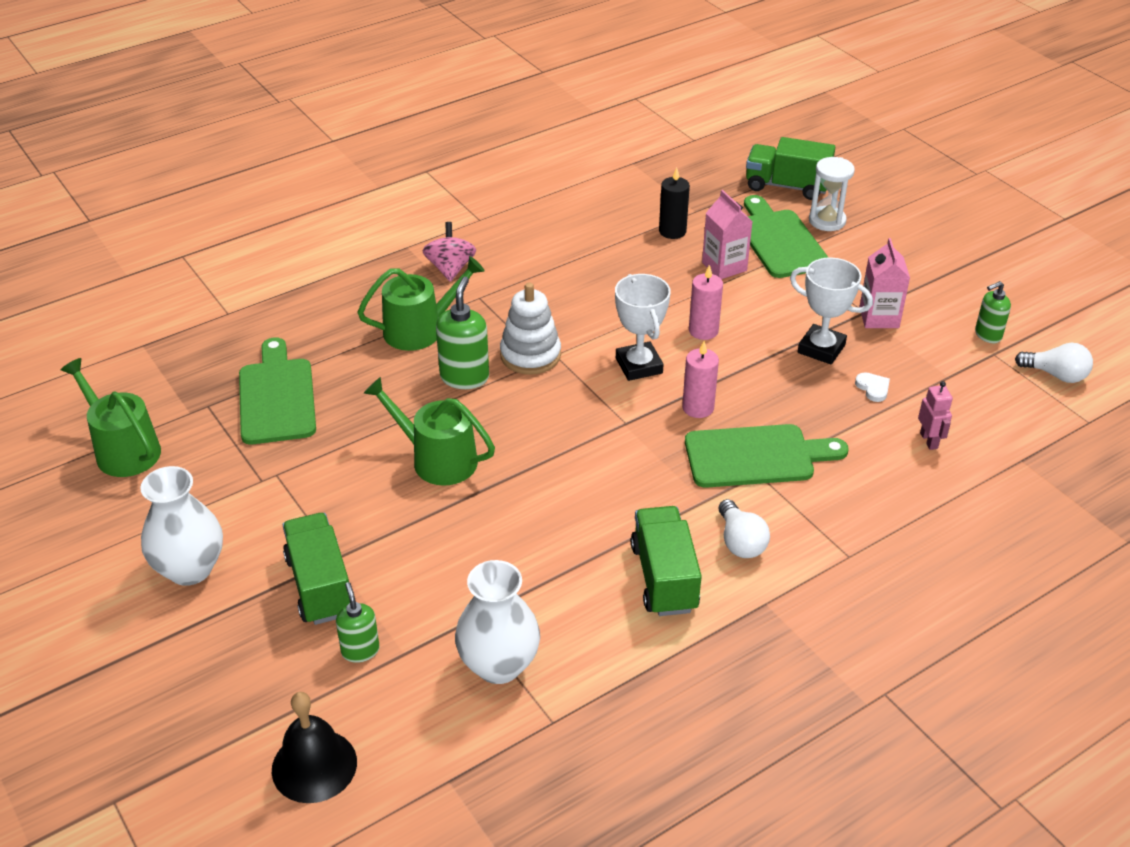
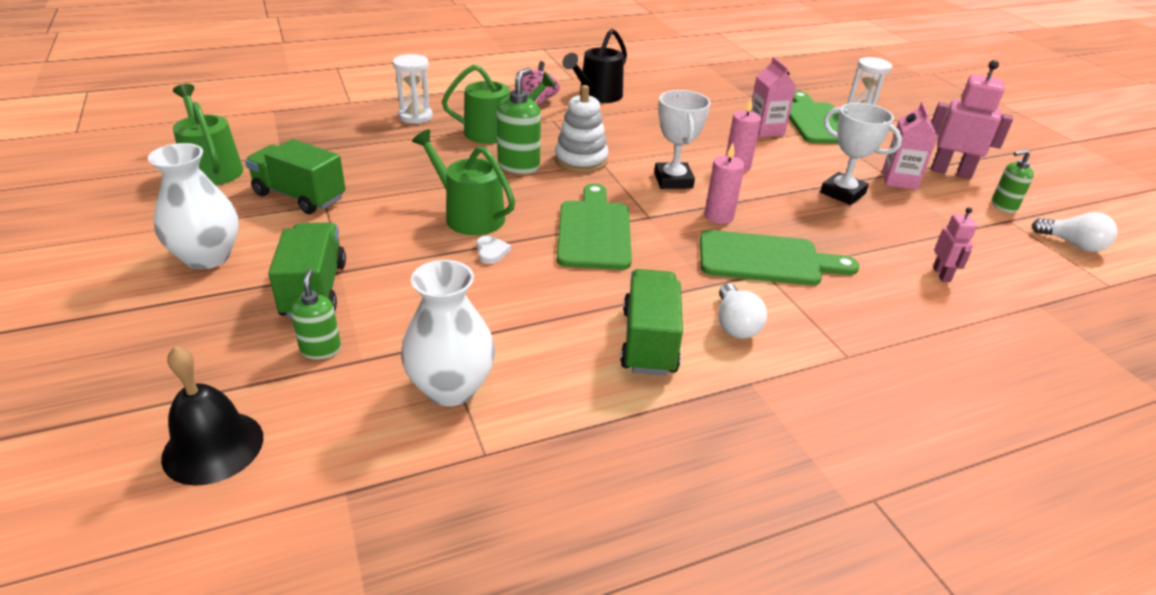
camera: 10 degrees right, 5 degrees down
green cutting board [239,337,316,444] -> green cutting board moved to [557,184,632,270]
black candle [659,167,690,239] -> none
green truck [746,137,835,200] -> green truck moved to [245,139,346,214]
white heart [855,372,890,402] -> white heart moved to [476,236,511,264]
none -> white hourglass [393,54,433,124]
none -> black watering can [562,29,627,103]
none -> pink robot [931,60,1013,179]

